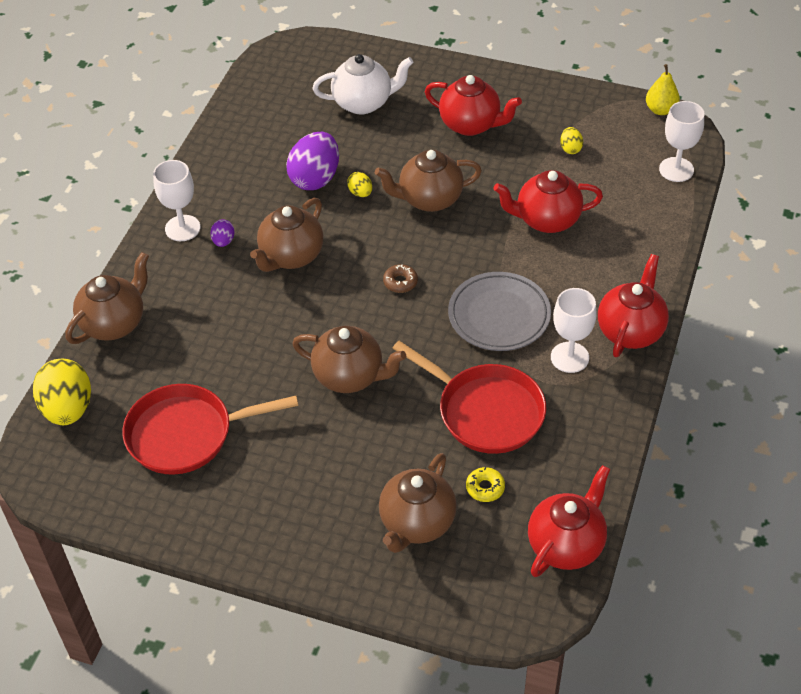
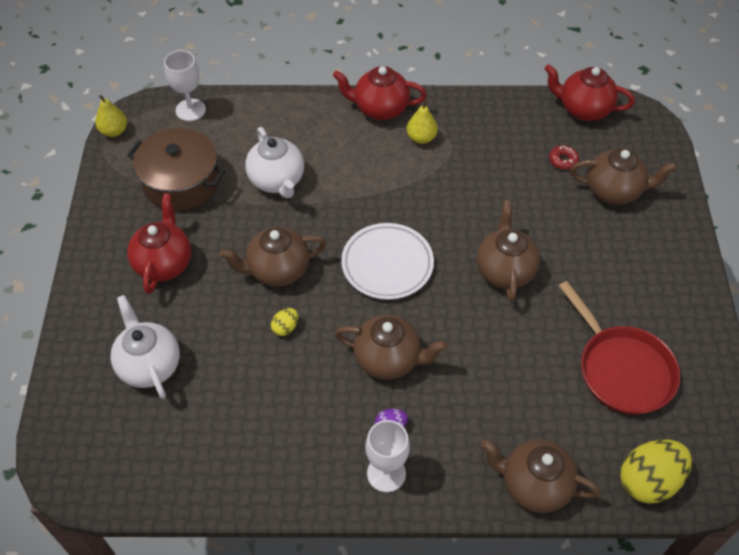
camera: 110 degrees left, 5 degrees up
purple egg [286,132,339,190] -> none
brown teapot [375,150,482,212] -> brown teapot turned 105 degrees clockwise [219,227,327,287]
brown donut [383,264,418,293] -> white plate [341,223,434,300]
red pan [392,341,546,454] -> none
grey plate [448,272,551,351] -> none
yellow donut [466,467,505,502] -> red donut [549,145,579,170]
red teapot [493,170,603,233] -> white teapot [245,127,304,198]
white goblet [551,288,597,373] -> yellow pear [407,99,438,144]
yellow egg [560,127,583,154] -> brown pot [127,128,225,211]

